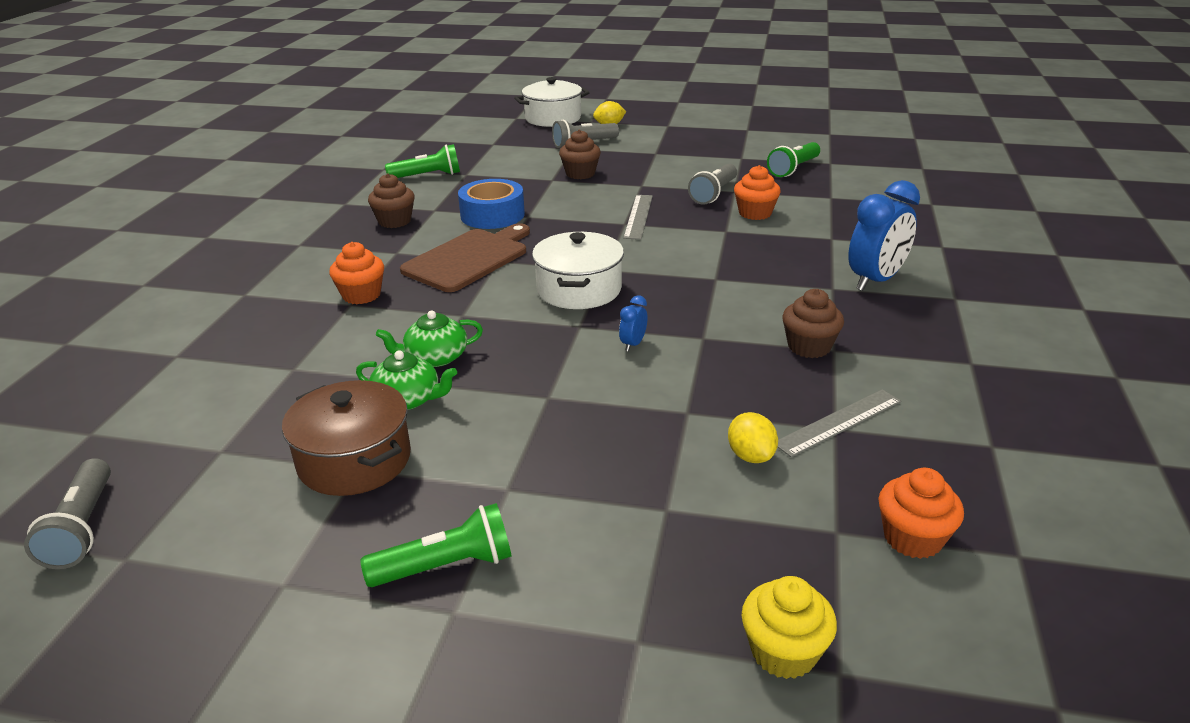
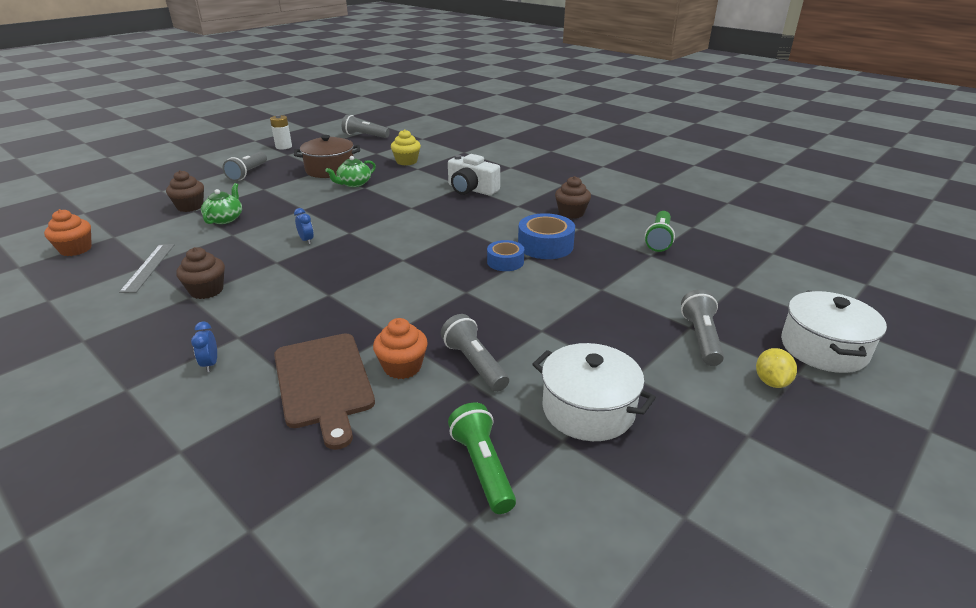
camera: 120 degrees right, 0 degrees up
orange cupcake [329,242,384,304] -> white camera [448,154,500,195]
green flashlight [360,503,512,587] -> grey flashlight [223,152,267,181]
green teapot [376,311,483,367] -> green teapot moved to [201,183,242,224]
brown cutting board [400,223,530,292] -> brown cutting board moved to [274,333,375,450]
white pot [532,232,624,309] -> white pot moved to [532,343,656,441]
brown cupcake [559,130,601,179] -> brown cupcake moved to [166,170,204,212]
grey ruler [623,195,653,240] -> none
yellow lemon [728,412,778,463] -> none
yellow cupcake [741,576,837,679] -> yellow cupcake moved to [391,129,421,166]
blue clock [848,180,920,291] -> blue clock [191,321,217,372], size x0.45
none -> white battery [270,115,292,150]
none -> blue tape [487,240,524,271]

